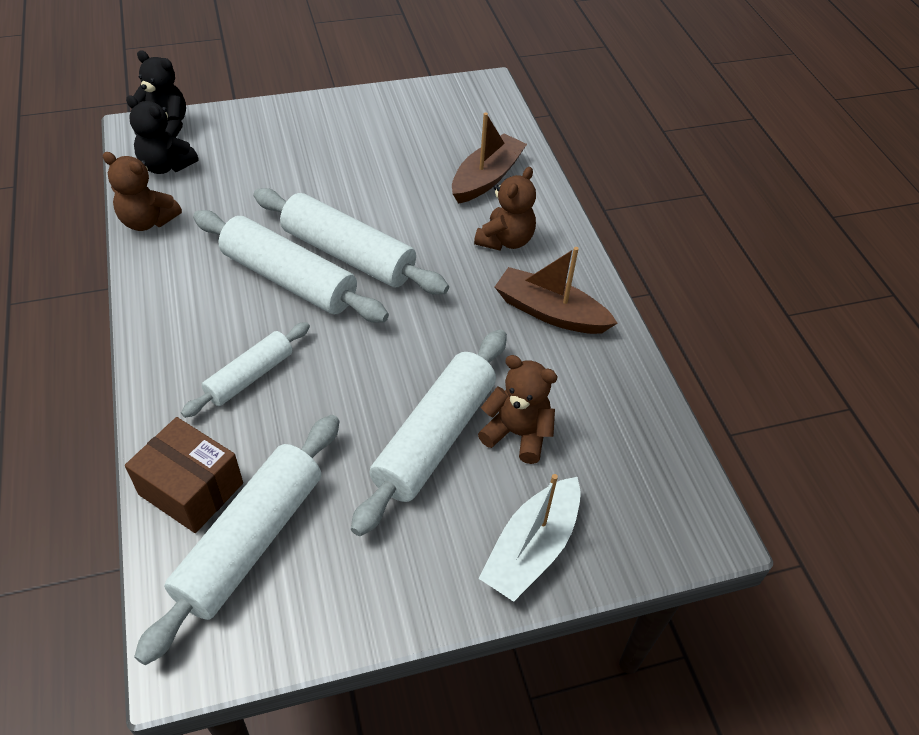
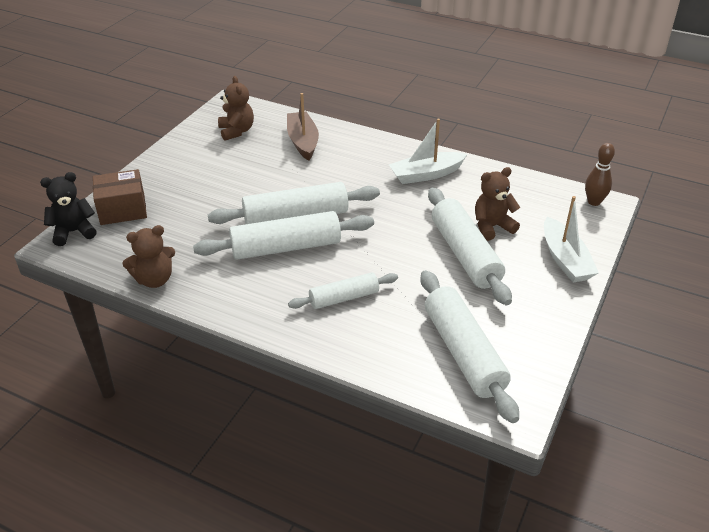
camera: 45 degrees left, 10 degrees down
brown box [125,417,243,533] -> brown box moved to [93,169,147,225]
black teddy bear [126,95,198,174] -> none
white rolling pin [181,322,310,418] -> white rolling pin turned 75 degrees clockwise [288,272,398,309]
brown teddy bear [474,167,536,250] -> brown teddy bear moved to [218,76,254,141]
brown boat [495,247,617,334] -> white boat [389,119,468,184]
none -> brown bowling pin [585,143,615,206]

